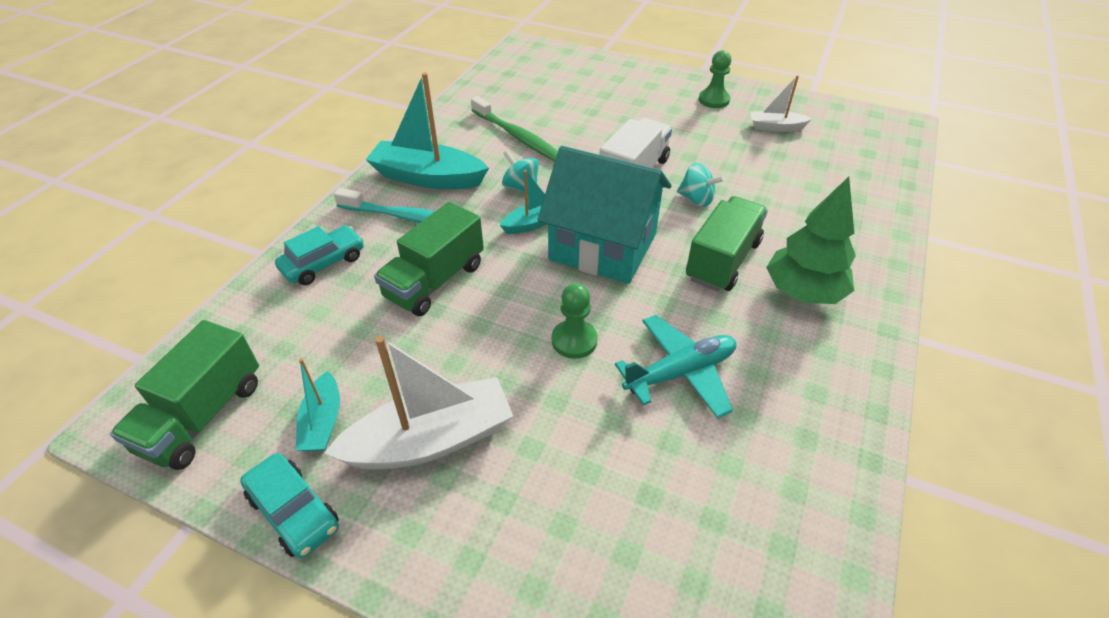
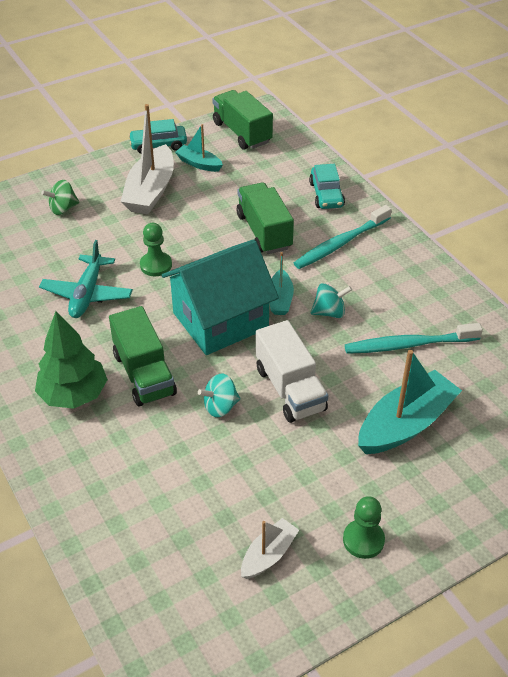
camera: 125 degrees right, 0 degrees up
turquoise boat [365,73,489,189] -> turquoise boat moved to [358,350,462,454]
green toothbrush [471,96,558,161] -> turquoise toothbrush [345,323,483,354]
none -> green spinning top [41,180,80,215]

